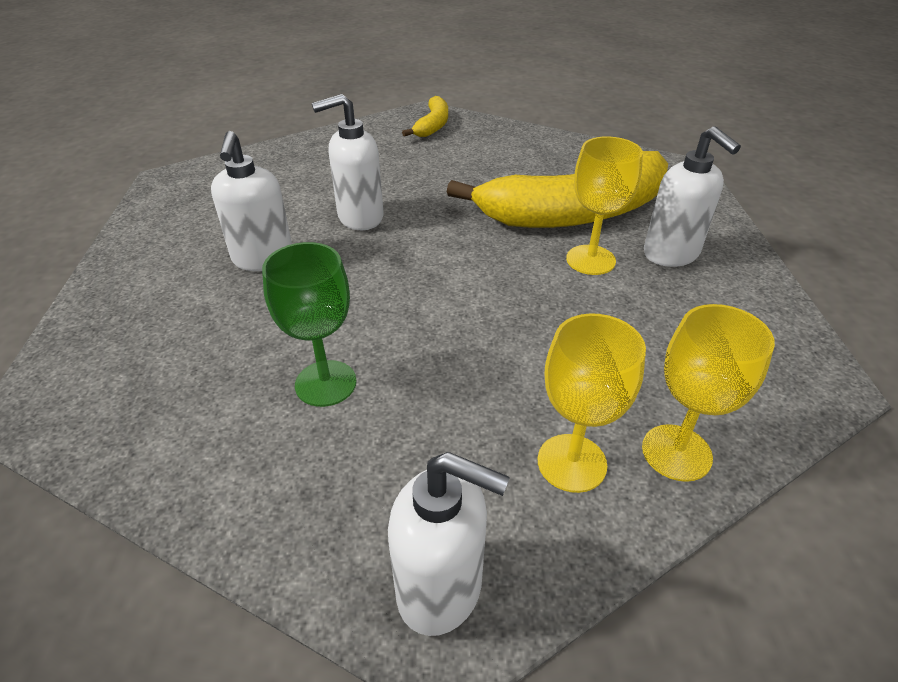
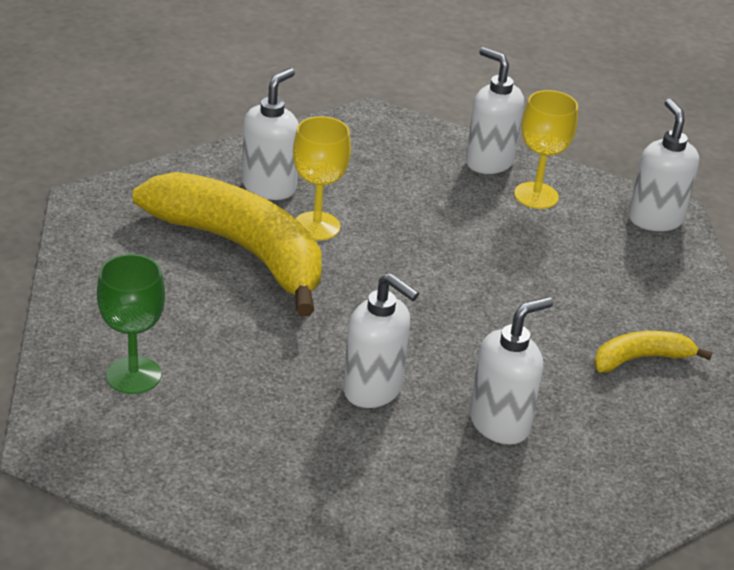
camera: 125 degrees left, 5 degrees down
green goblet [262,242,357,407] -> green goblet moved to [97,254,165,394]
yellow banana [402,96,448,137] -> yellow banana moved to [594,331,712,372]
yellow goblet [642,304,775,482] -> white soap dispenser [466,47,524,174]

